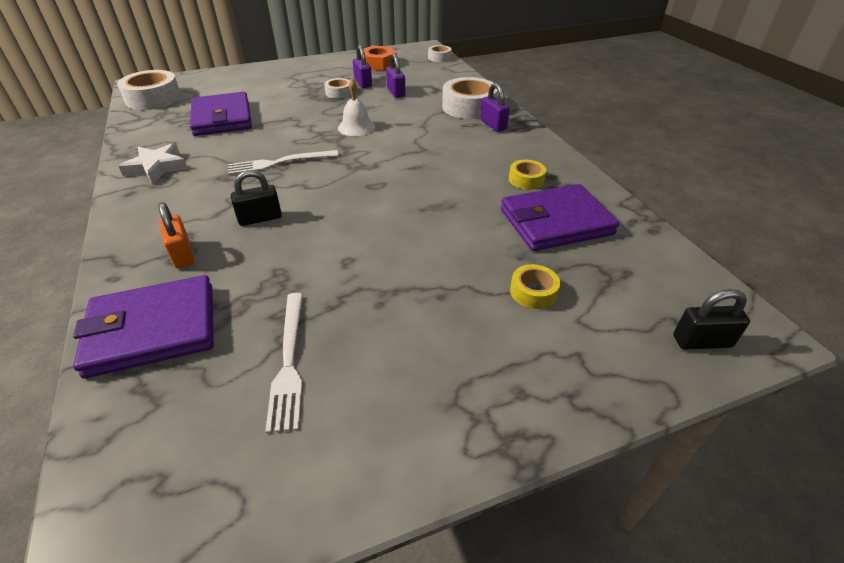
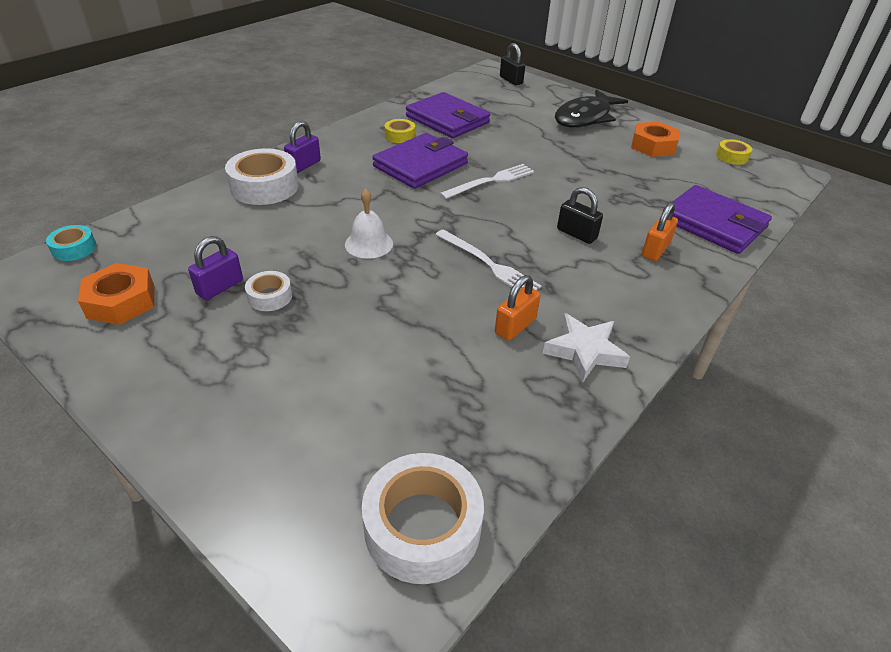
camera: 120 degrees left, 0 degrees up
purple wallet [190,92,252,136] -> purple wallet moved to [372,133,468,189]
white fork [265,293,303,433] -> white fork moved to [440,164,534,199]
purple padlock [386,54,406,98] -> none
white tape [428,45,452,62] -> turquoise tape [46,225,97,261]
yellow tape [510,264,560,309] -> yellow tape moved to [716,139,752,165]
none -> orange padlock [495,275,541,341]
none -> black fish [555,89,628,128]
none -> orange nut [631,121,679,157]

